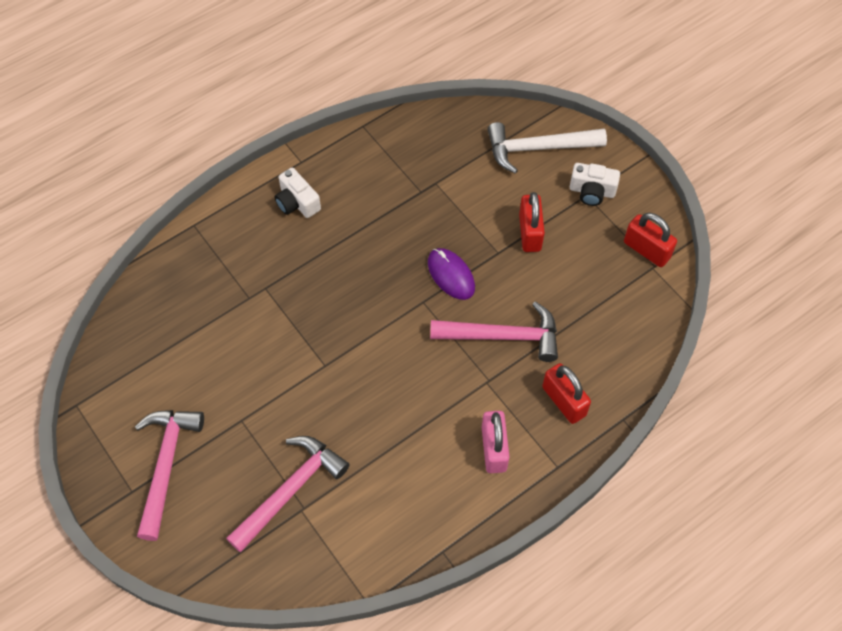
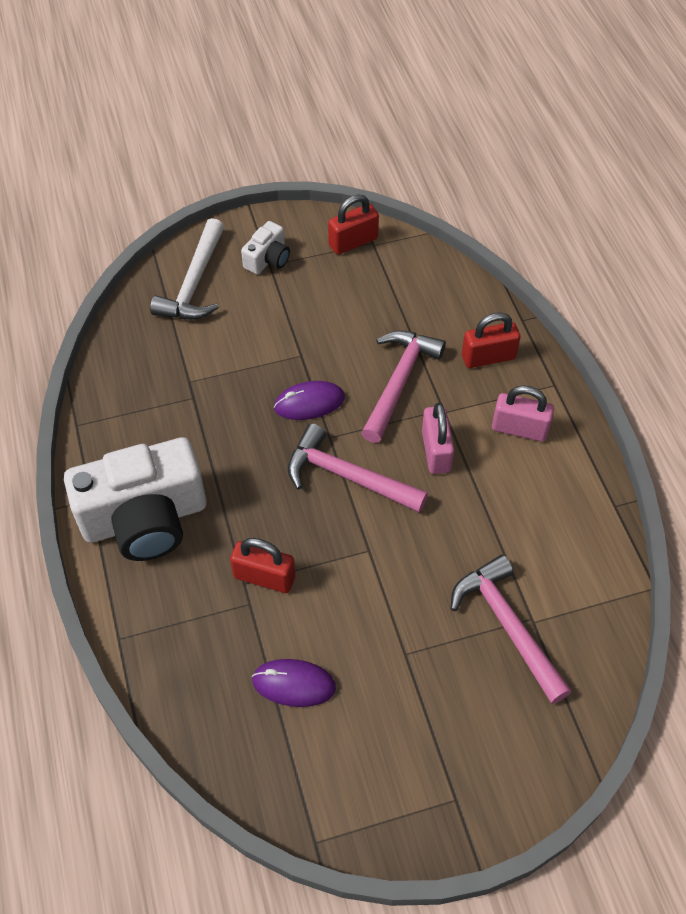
camera: 70 degrees left, 5 degrees down
pink hammer [135,410,204,541] -> pink hammer moved to [288,423,428,513]
white camera [275,168,321,218] -> white camera [64,437,206,561], size x2.20
red padlock [519,192,545,252] -> red padlock moved to [230,538,295,593]
none -> purple mouse [252,659,336,707]
none -> pink padlock [422,403,454,474]

